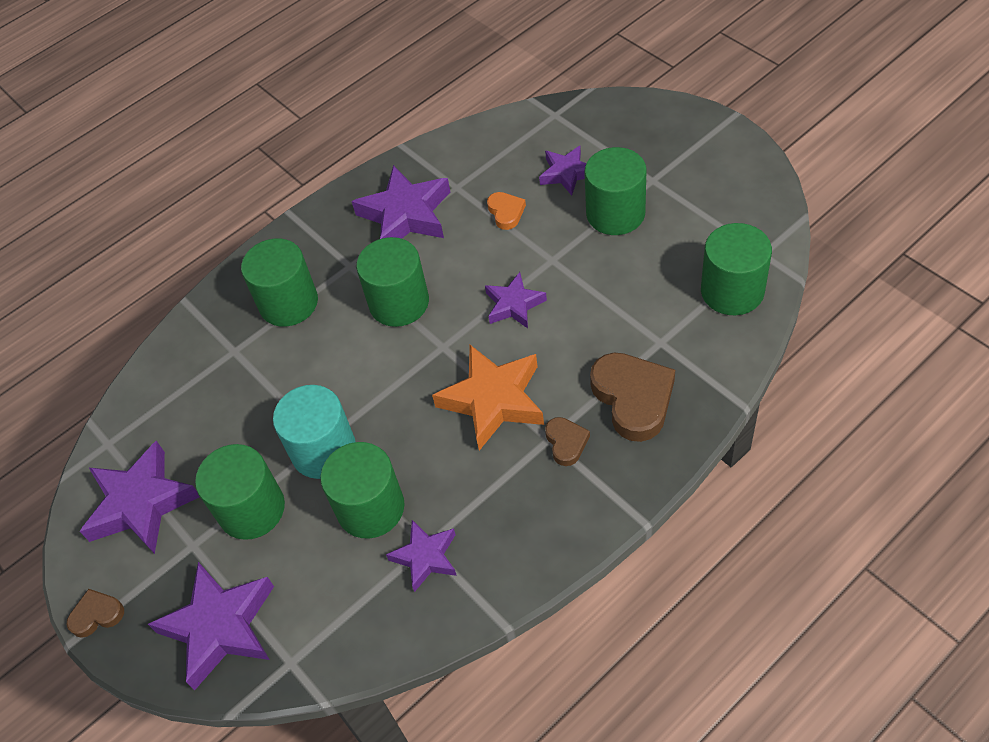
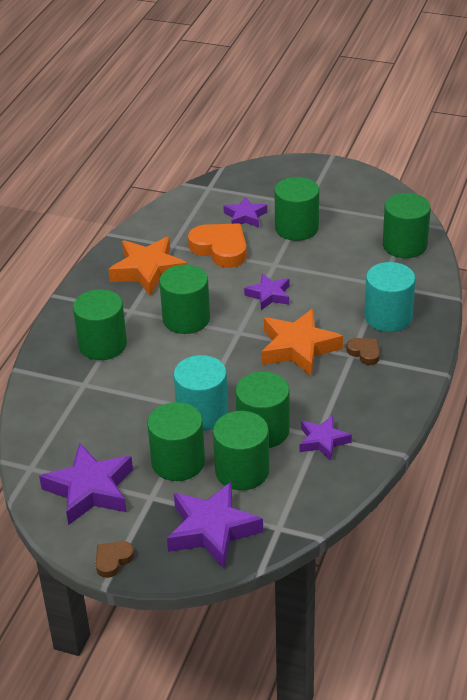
camera: 35 degrees left, 15 degrees down
purple star [352,165,450,239] -> orange star [108,237,187,296]
orange heart [487,192,526,230] -> orange heart [188,223,247,268], size x1.93
brown heart [590,353,675,442] -> turquoise cylinder [364,262,415,332]
none -> green cylinder [213,411,269,490]

